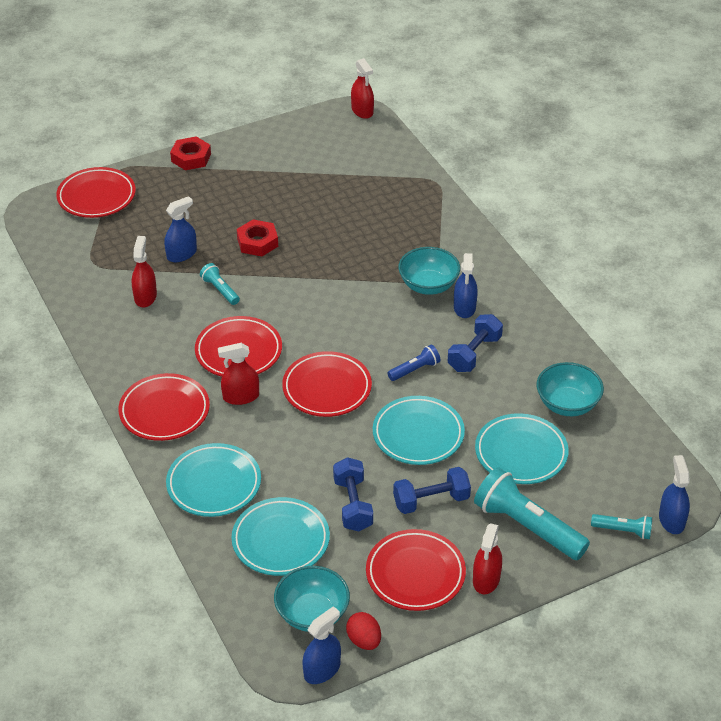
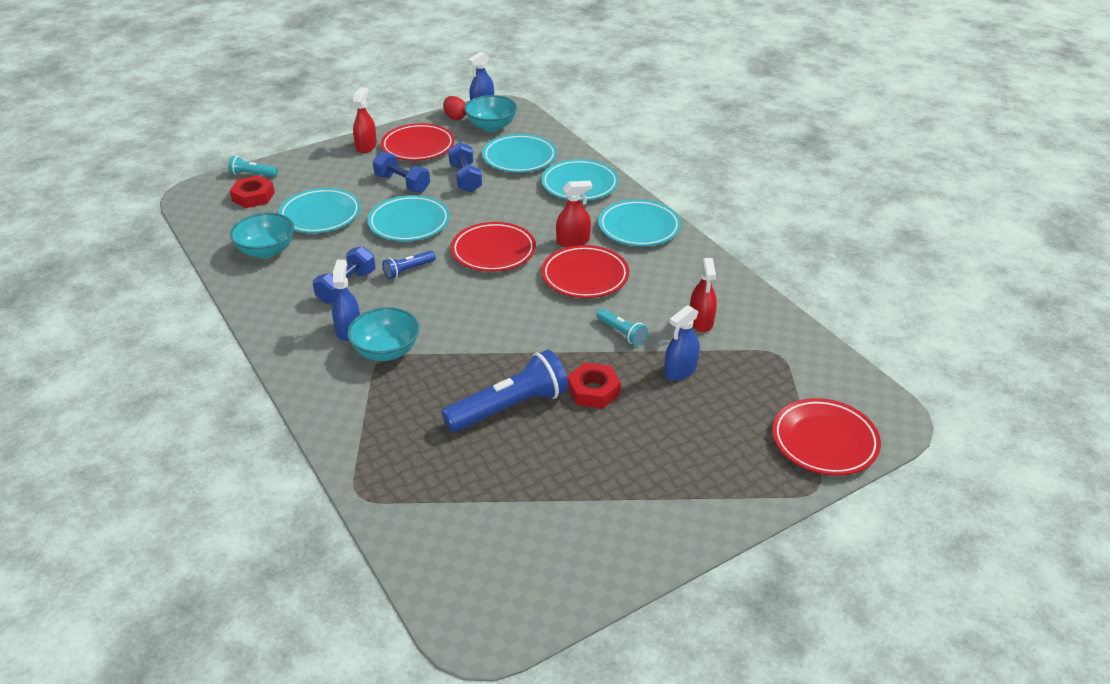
camera: 175 degrees right, 5 degrees down
red plate [119,373,210,441] -> turquoise plate [598,199,681,246]
red nut [170,136,211,170] -> red nut moved to [230,175,275,208]
red spray bottle [351,58,374,119] -> none
blue dumbbell [393,467,471,514] -> blue dumbbell turned 60 degrees clockwise [373,151,430,193]
turquoise flashlight [474,467,590,560] -> none
blue spray bottle [659,455,690,534] -> none
none -> blue flashlight [441,349,568,432]

